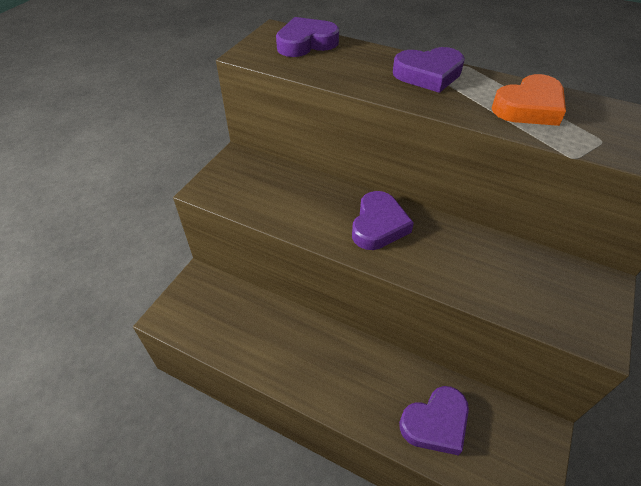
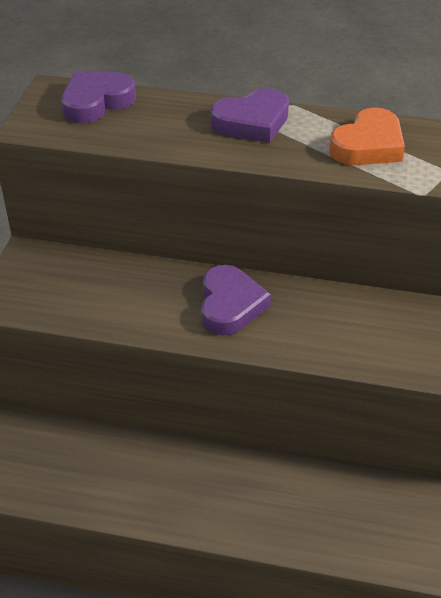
camera: 15 degrees left, 5 degrees down
purple heart [399,386,469,456] -> none

